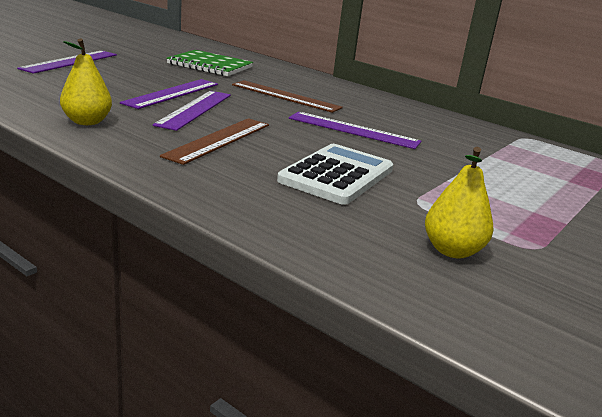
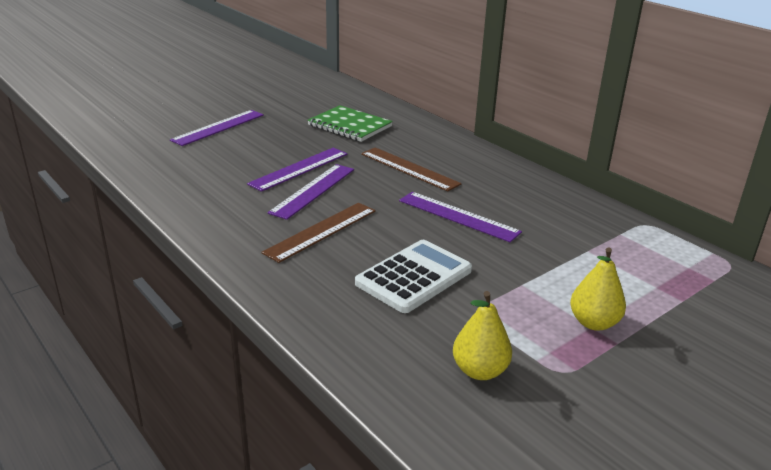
camera: 15 degrees right, 5 degrees up
yellow pear [60,38,112,125] -> yellow pear moved to [570,247,626,331]

